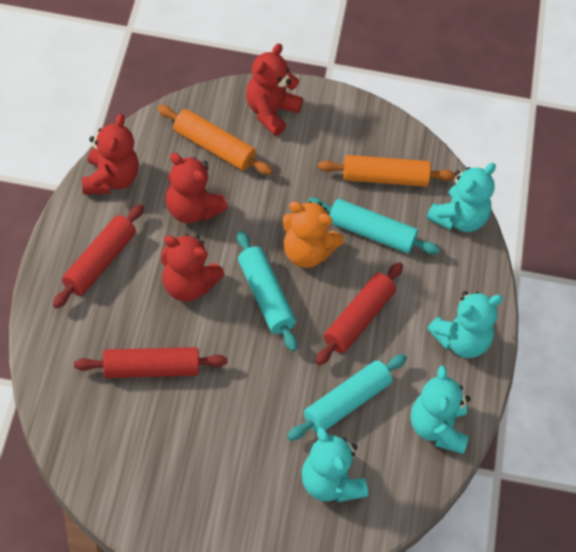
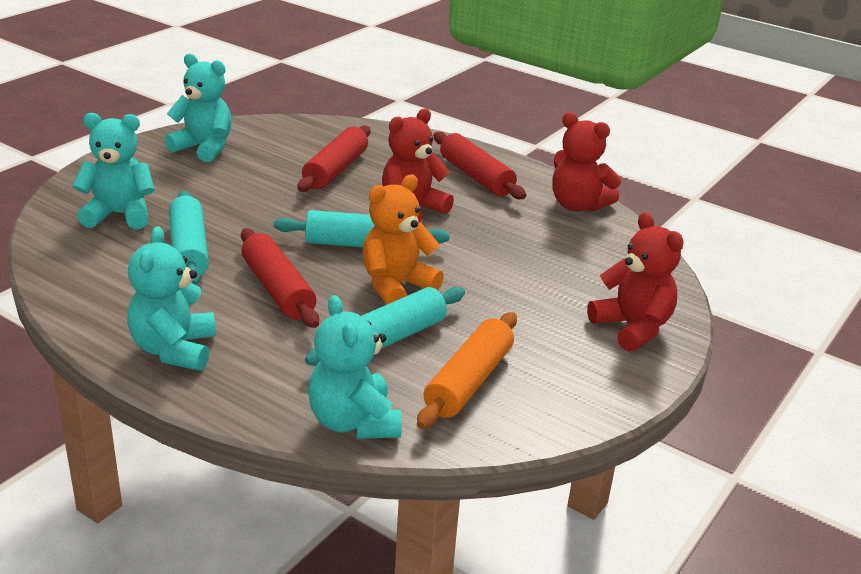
camera: 120 degrees right, 25 degrees down
orange rolling pin [157,105,273,175] -> none
red teddy bear [165,153,228,223] -> none
turquoise teddy bear [411,366,470,454] -> turquoise teddy bear moved to [164,53,232,162]

